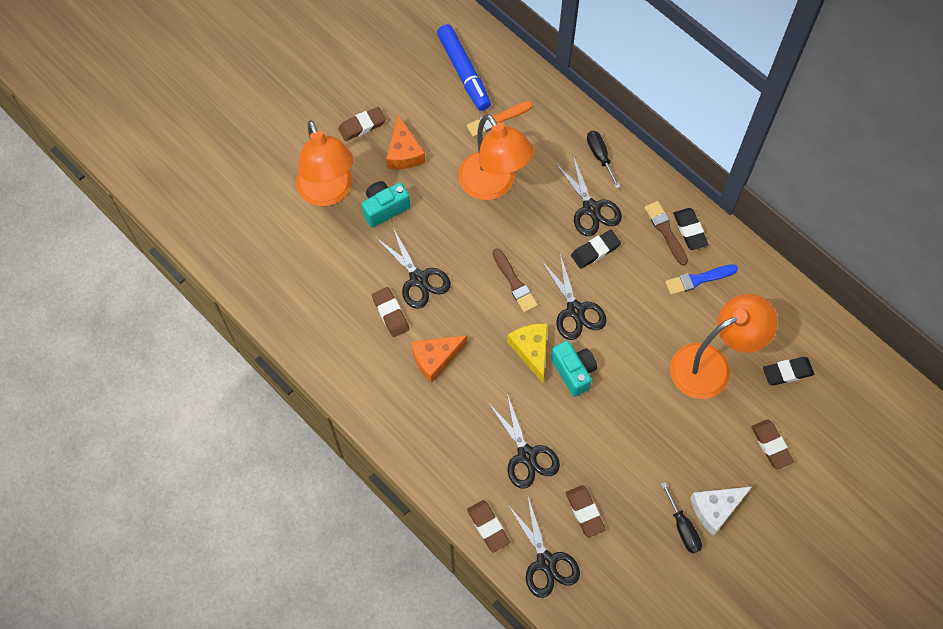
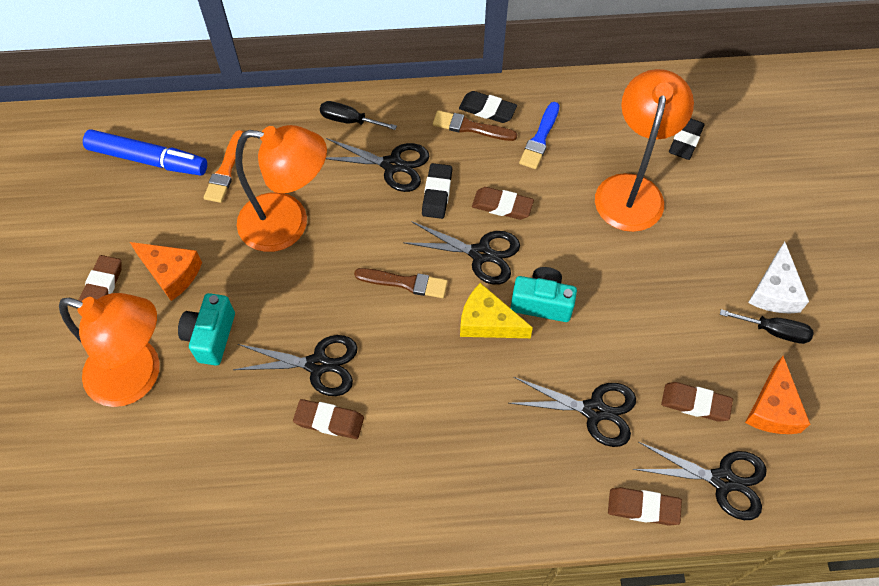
camera: 50 degrees left, 5 degrees down
orange cheese [411,335,468,383] -> orange cheese moved to [745,356,810,434]
brown eraser [751,419,794,470] -> brown eraser moved to [472,187,534,220]

